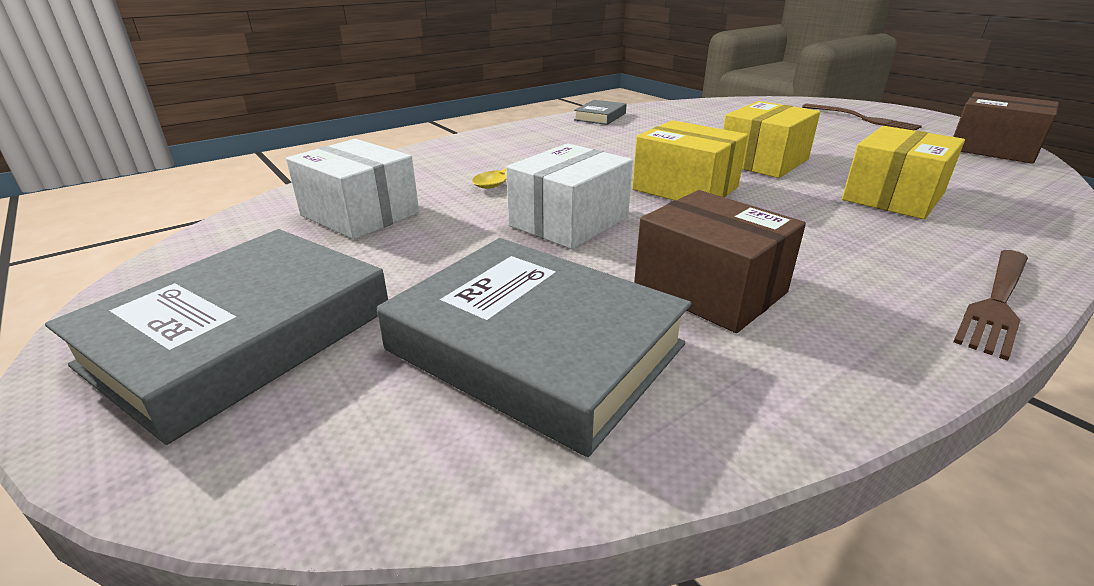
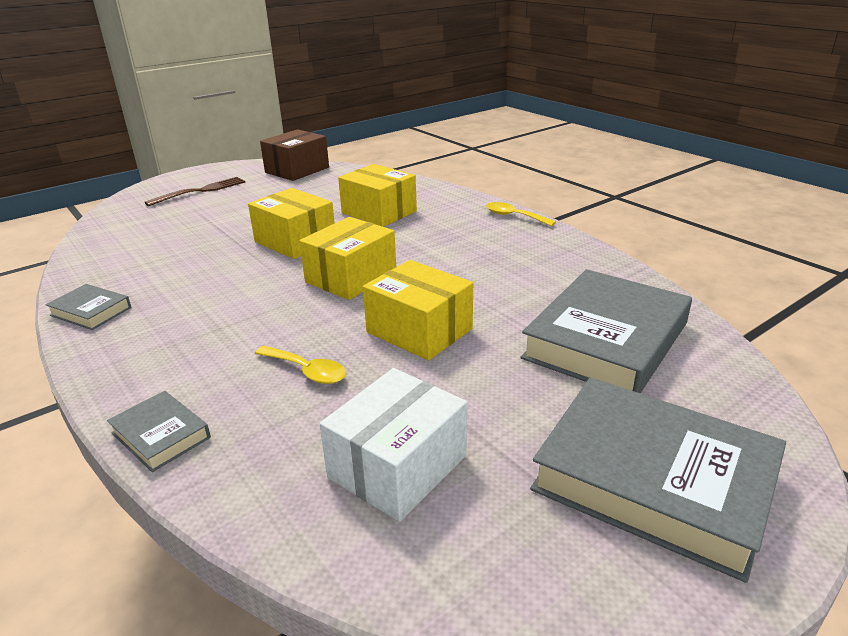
camera: 90 degrees left, 0 degrees up
white box [506,143,633,249] -> yellow box [363,260,473,360]
brown box [634,190,806,333] -> none
brown fork [953,250,1028,361] -> yellow spoon [486,202,556,226]
none -> grey book [107,391,211,472]

